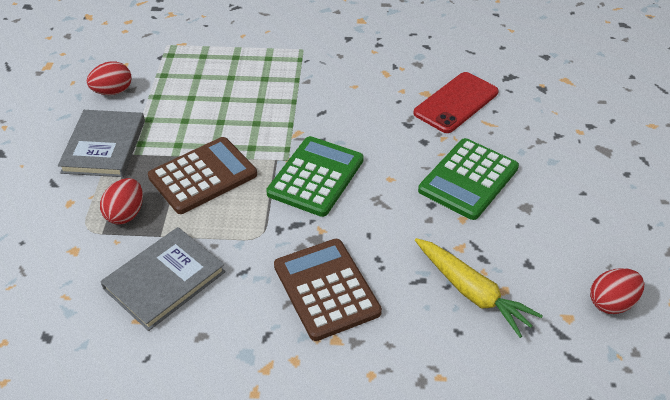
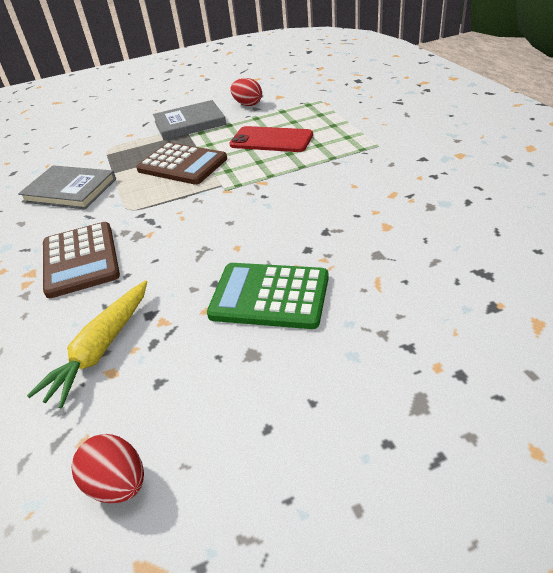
camera: 70 degrees right, 5 degrees down
red egg [100,178,143,225] -> none
green calculator [266,136,364,217] -> none
brown calculator [274,239,382,341] -> brown calculator turned 120 degrees clockwise [43,222,120,298]
red phone [413,72,499,133] -> red phone moved to [230,126,313,152]

